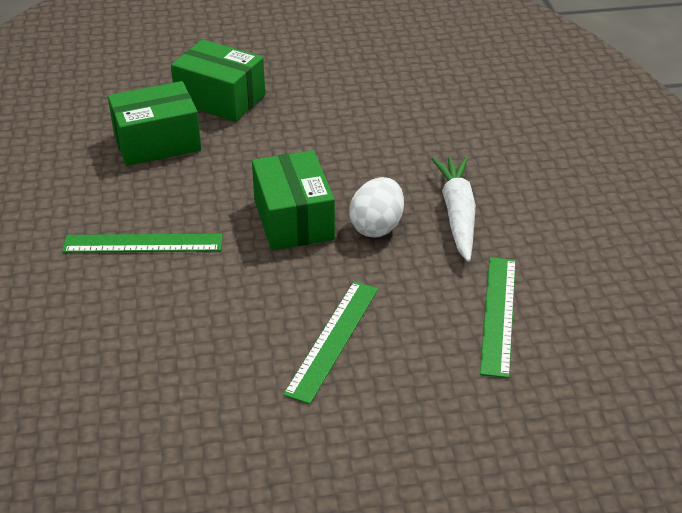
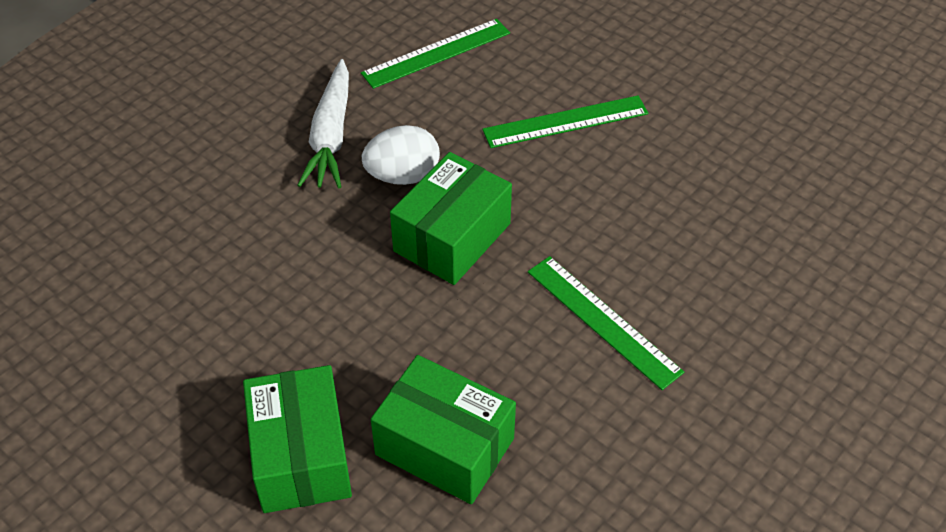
camera: 130 degrees left, 10 degrees up
white carrot [432,157,476,262] -> white carrot turned 45 degrees counterclockwise [297,59,349,188]

